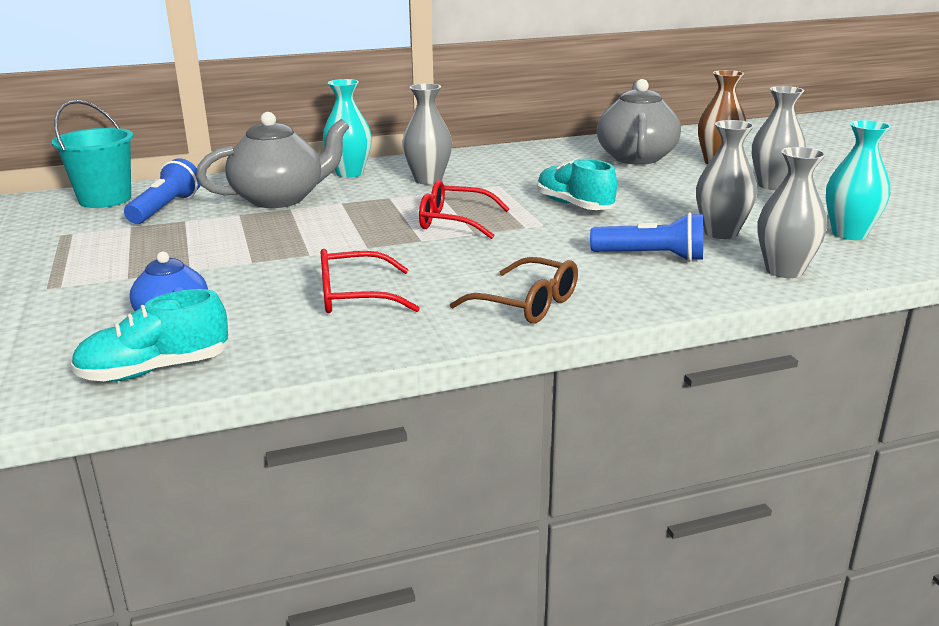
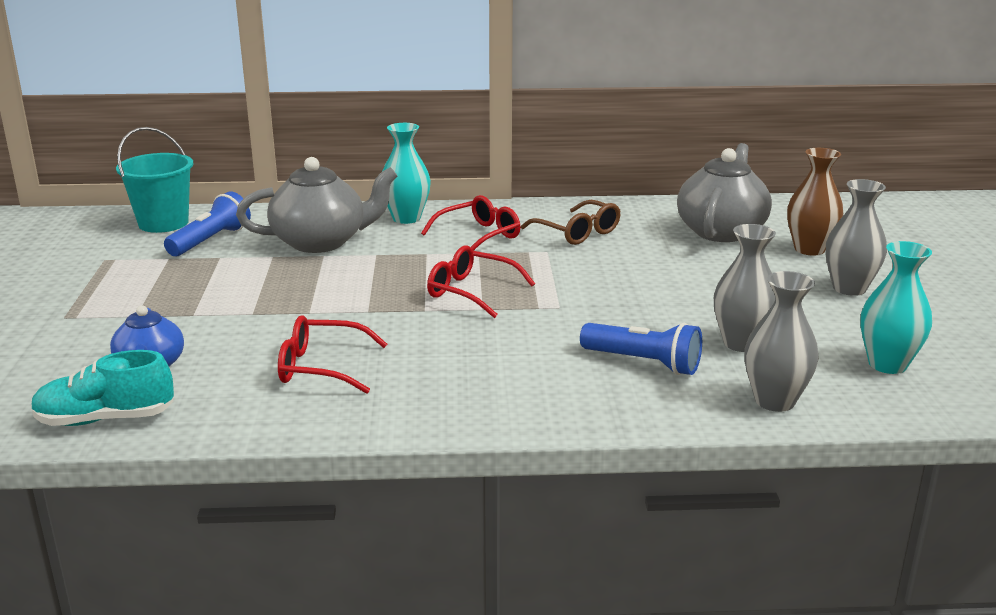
camera: 15 degrees right, 0 degrees up
grey vase [402,83,452,185] -> red glasses [421,195,521,251]
brown glasses [450,257,578,324] -> brown glasses moved to [521,200,621,245]
turquoise shoe [537,158,617,210] -> none

